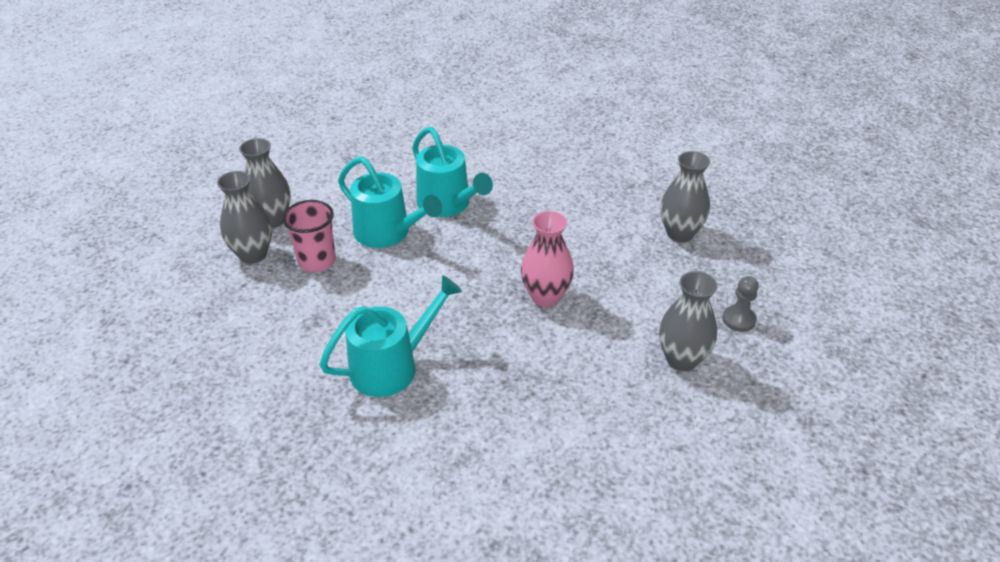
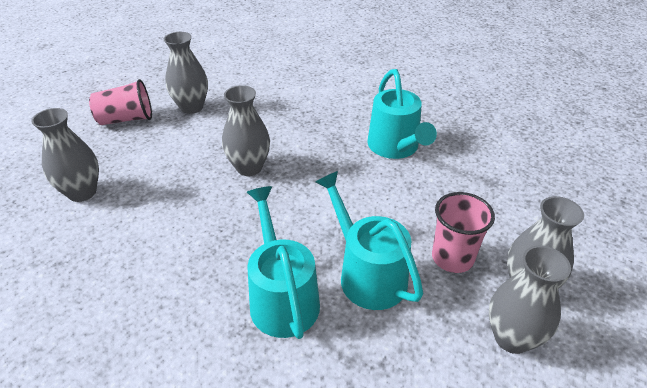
camera: 160 degrees left, 0 degrees up
turquoise watering can [319,275,462,397] -> turquoise watering can turned 90 degrees counterclockwise [368,69,437,159]
pink vase [521,211,574,307] -> grey vase [222,85,270,176]
grey pawn [722,276,759,332] -> pink cup [89,79,152,125]

